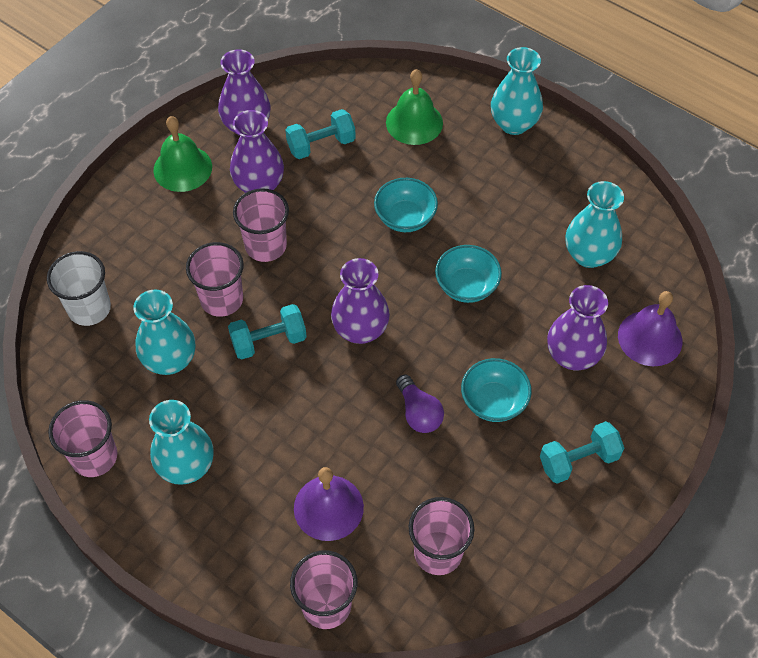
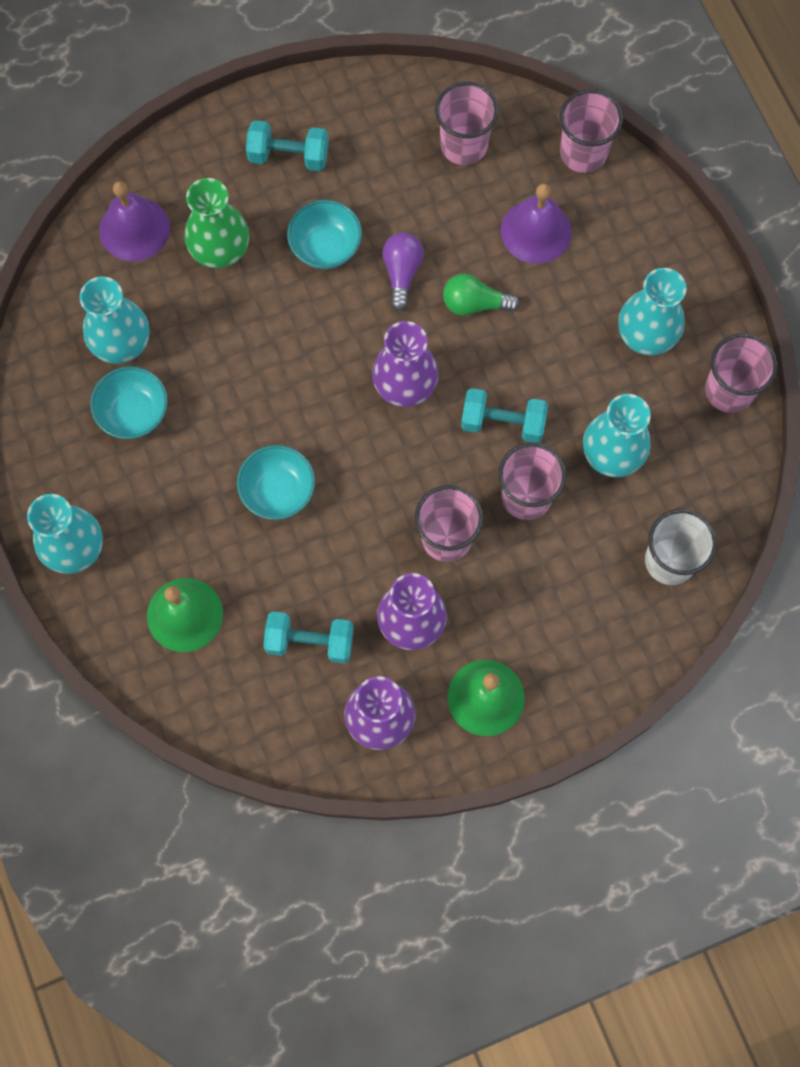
camera: 150 degrees left, 15 degrees up
turquoise bowl [435,245,502,303] -> turquoise bowl moved to [90,366,168,439]
purple vase [547,285,608,370] -> green vase [184,178,249,269]
none -> green light bulb [443,274,520,316]

